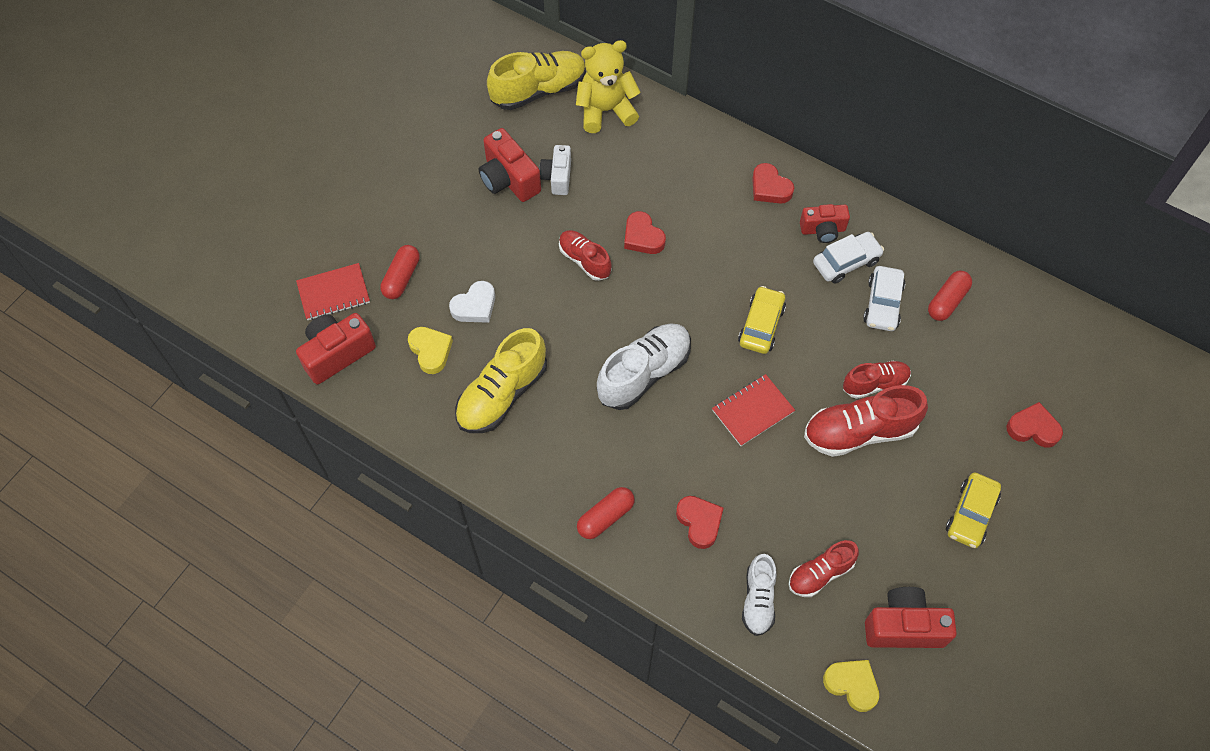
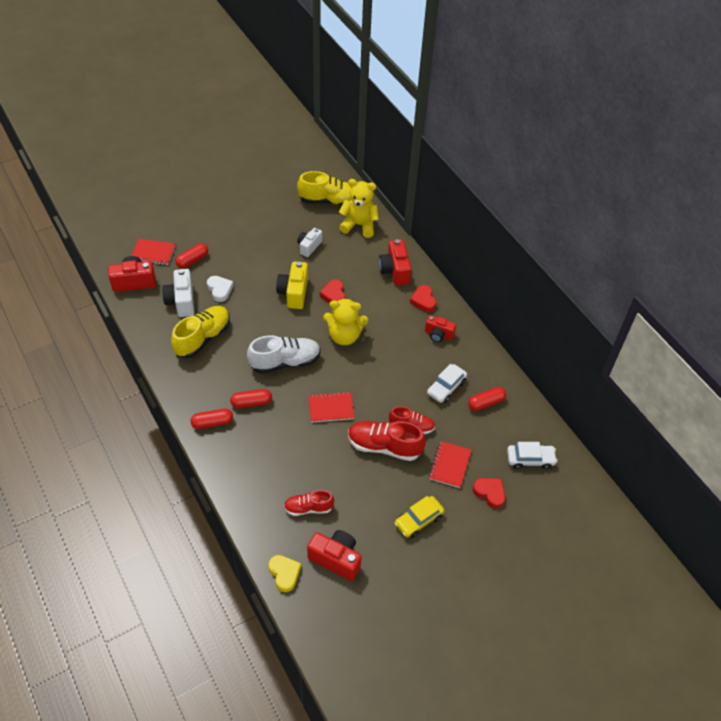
camera: 25 degrees right, 10 degrees down
yellow heart [408,327,453,374] -> white camera [162,269,194,317]
white heart [449,281,495,323] -> white heart turned 105 degrees counterclockwise [207,276,234,302]
yellow shoe [455,328,547,433] -> yellow shoe turned 150 degrees clockwise [171,306,230,358]
red camera [479,128,541,202] -> red camera moved to [379,239,411,286]
red shoe [559,230,612,281] -> yellow camera [276,261,308,309]
red heart [676,496,723,549] -> none
yellow car [738,286,786,354] -> none
white shoe [742,554,777,636] -> none
white car [813,232,884,284] -> white car moved to [507,442,557,469]
none -> red capsule [230,389,272,408]
none -> yellow teddy bear [323,298,368,345]
none -> red notebook [429,441,472,488]

